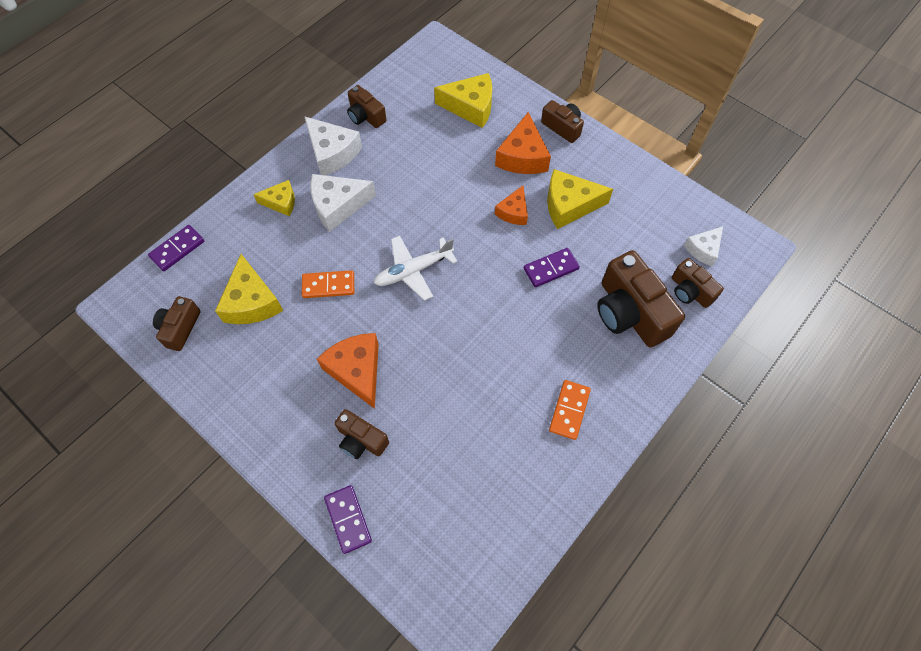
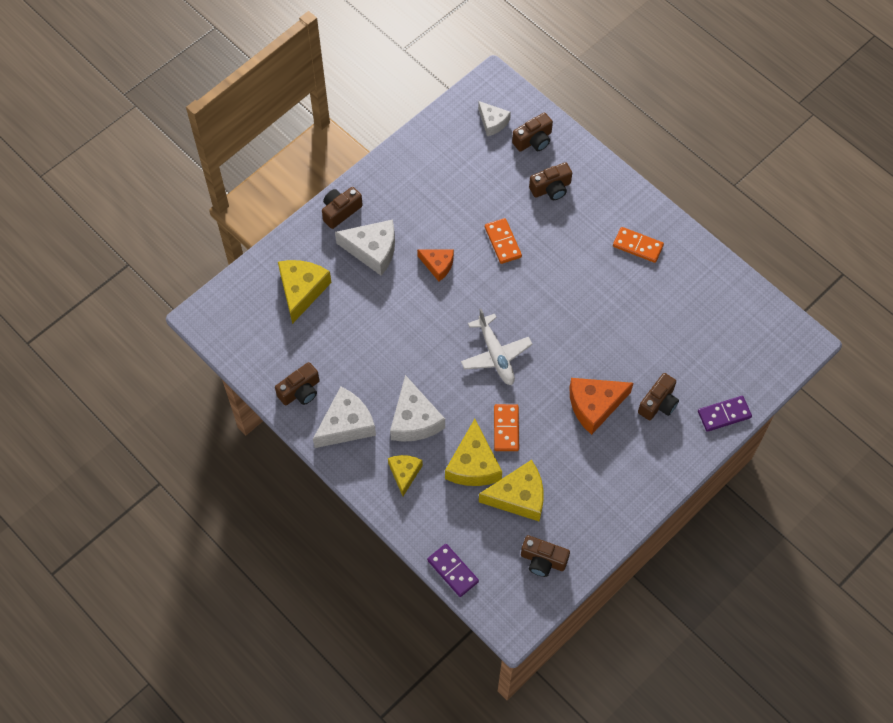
camera: 85 degrees left, 0 degrees up
orange cheese [495,112,551,174] -> white cheese [335,220,395,276]
purple domino [524,248,580,287] -> orange domino [485,218,522,264]
yellow cheese [547,169,613,229] -> yellow cheese moved to [445,419,502,486]
brown camera [597,250,685,348] -> brown camera [529,162,572,200], size x0.56

